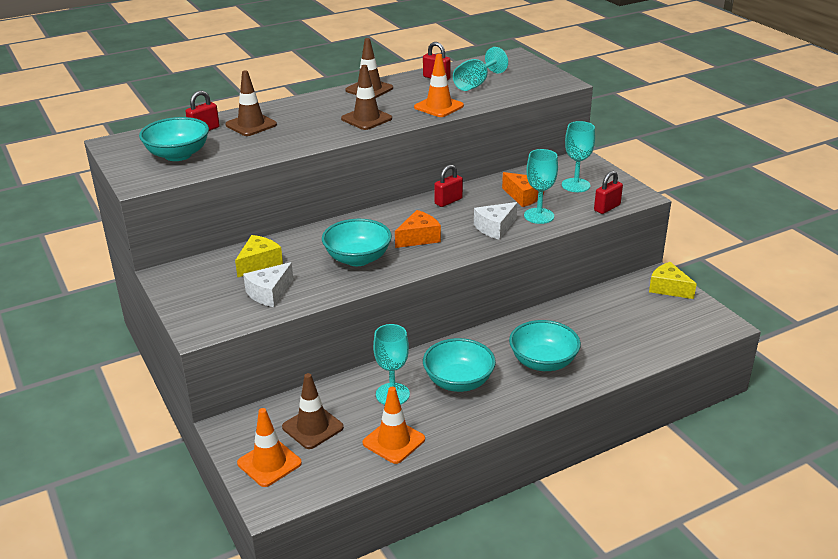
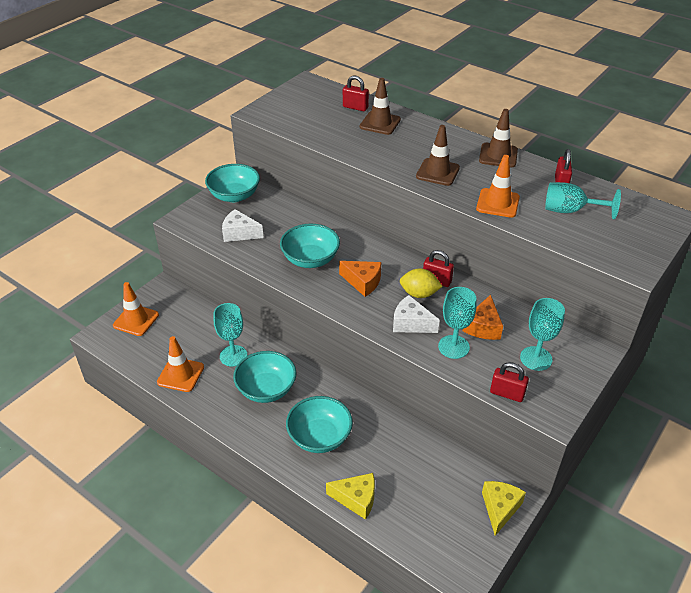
camera: 65 degrees right, 10 degrees up
turquoise bowl [139,117,209,161] -> turquoise bowl moved to [205,164,260,202]
yellow cheese [235,235,283,277] -> yellow cheese moved to [326,473,375,520]
brown traffic cone [282,373,344,449] -> none
none -> yellow lemon [400,268,443,298]

